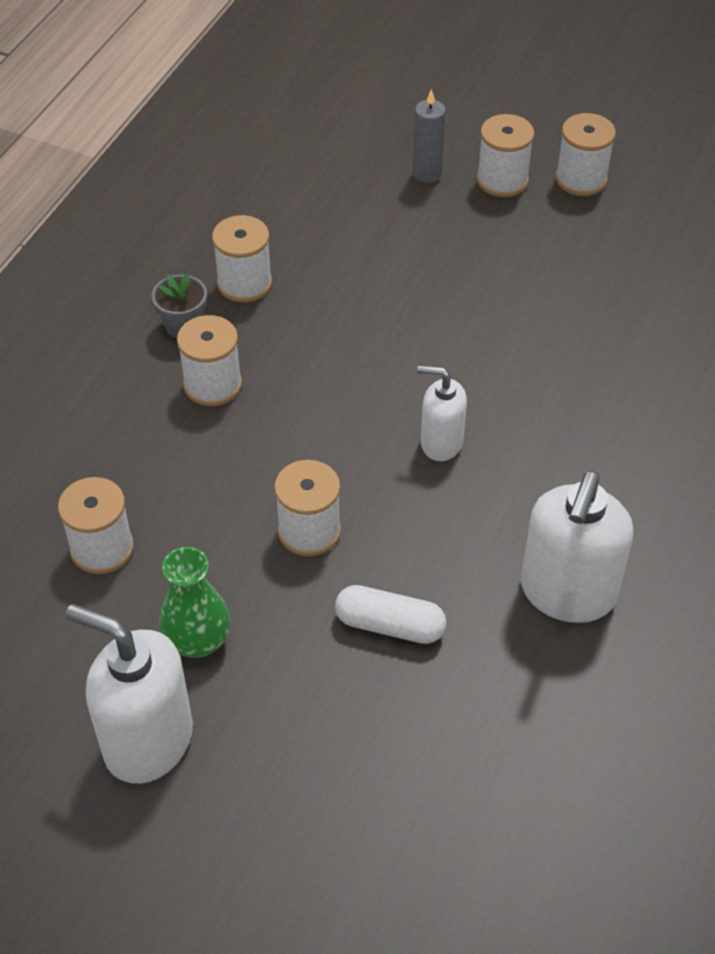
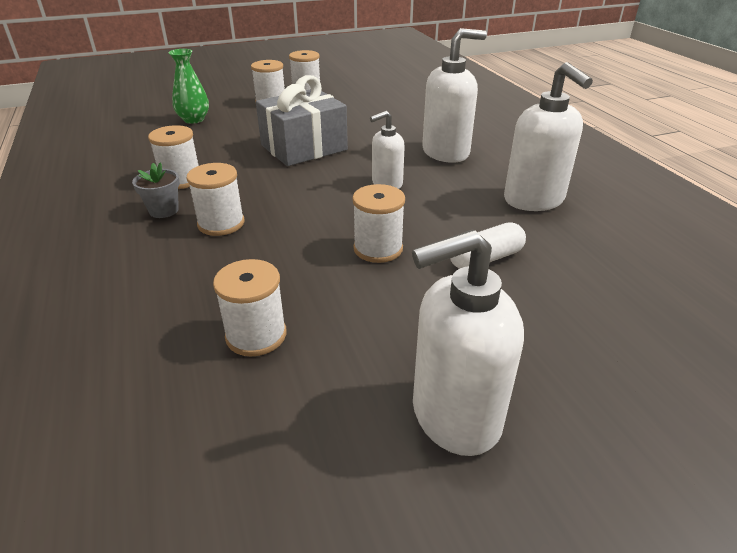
camera: 45 degrees left, 15 degrees down
green vase [159,547,230,658] -> green vase moved to [169,49,209,124]
grey candle [413,89,446,183] -> none
none -> grey gift [256,75,348,166]
none -> white soap dispenser [422,28,487,163]

